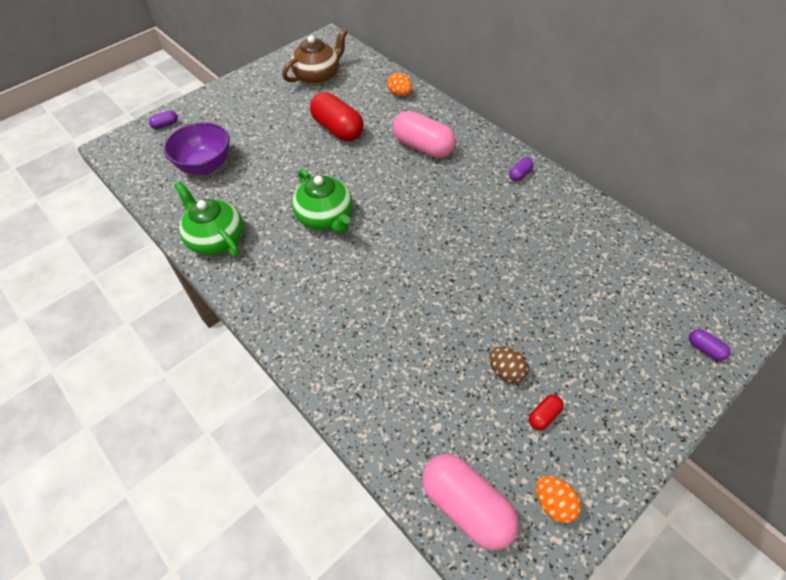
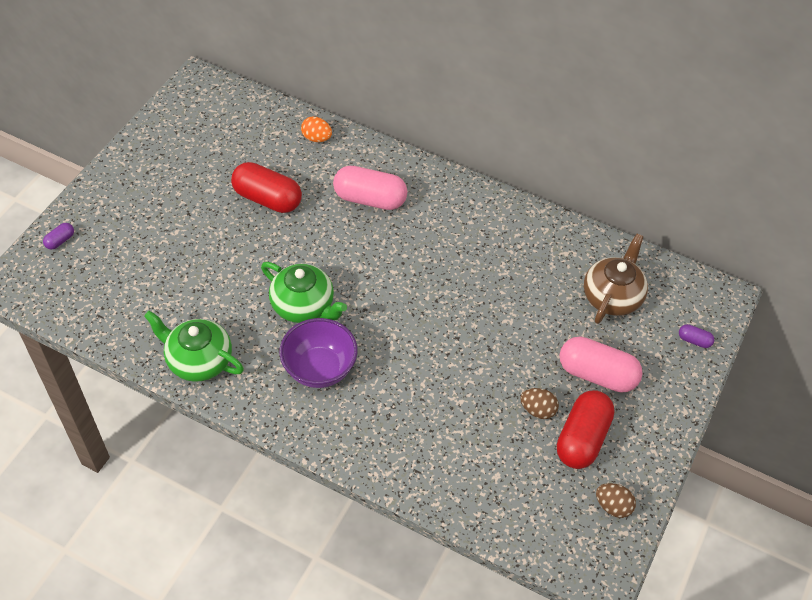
camera: 25 degrees left, 0 degrees up
purple bowl [164,122,230,175] -> purple bowl moved to [279,318,358,388]
brown teapot [282,28,347,85] -> brown teapot moved to [584,234,648,324]
pink capsule [422,454,519,550] -> pink capsule moved to [560,336,643,393]
purple capsule [509,157,534,181] -> none
red capsule [529,395,564,430] -> red capsule [557,390,615,469], size x2.28
orange egg [536,476,581,523] -> brown egg [596,483,636,518]

